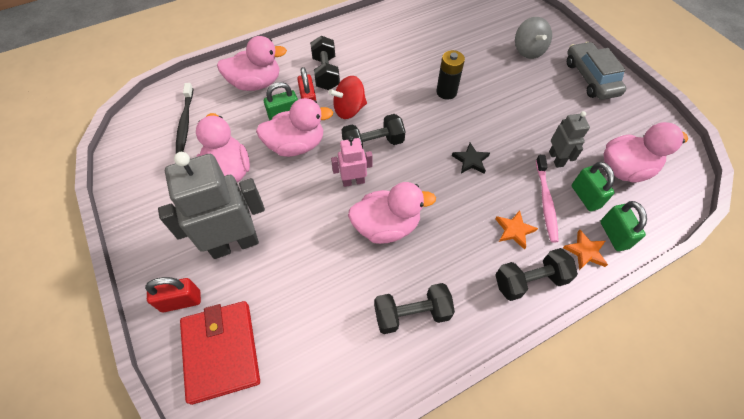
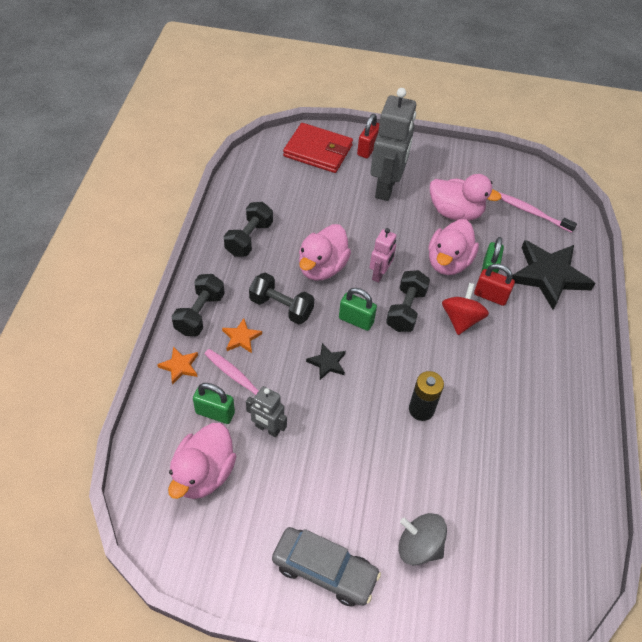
camera: 125 degrees right, 5 degrees down
black toothbrush [176,83,193,153] -> pink toothbrush [499,192,577,233]
pink duck [217,36,287,91] -> black star [512,240,596,310]
black dumbbell [310,36,340,90] -> black dumbbell moved to [249,273,314,324]
green padlock [600,201,647,251] -> green padlock moved to [339,288,377,331]

